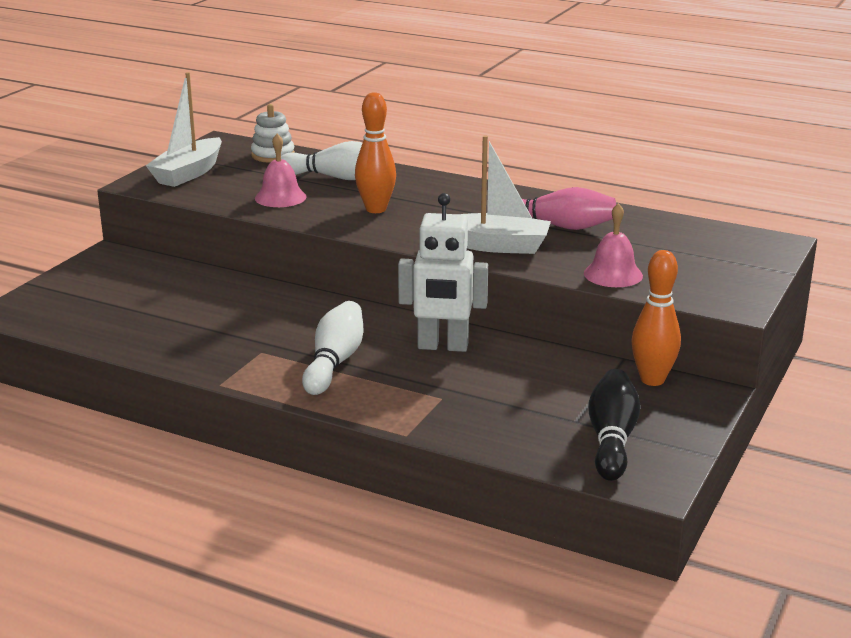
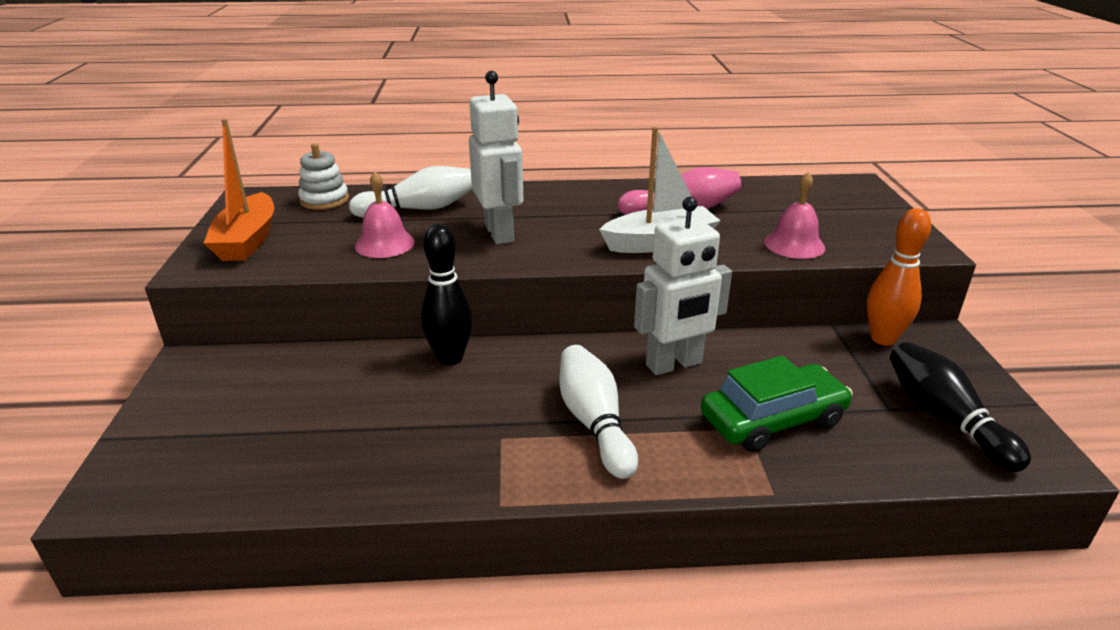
camera: 30 degrees left, 5 degrees up
white boat [146,72,222,187] -> orange boat [204,119,274,261]
orange bowling pin [355,92,396,213] -> white robot [469,71,523,245]
none -> black bowling pin [421,224,473,365]
none -> green car [701,356,853,452]

